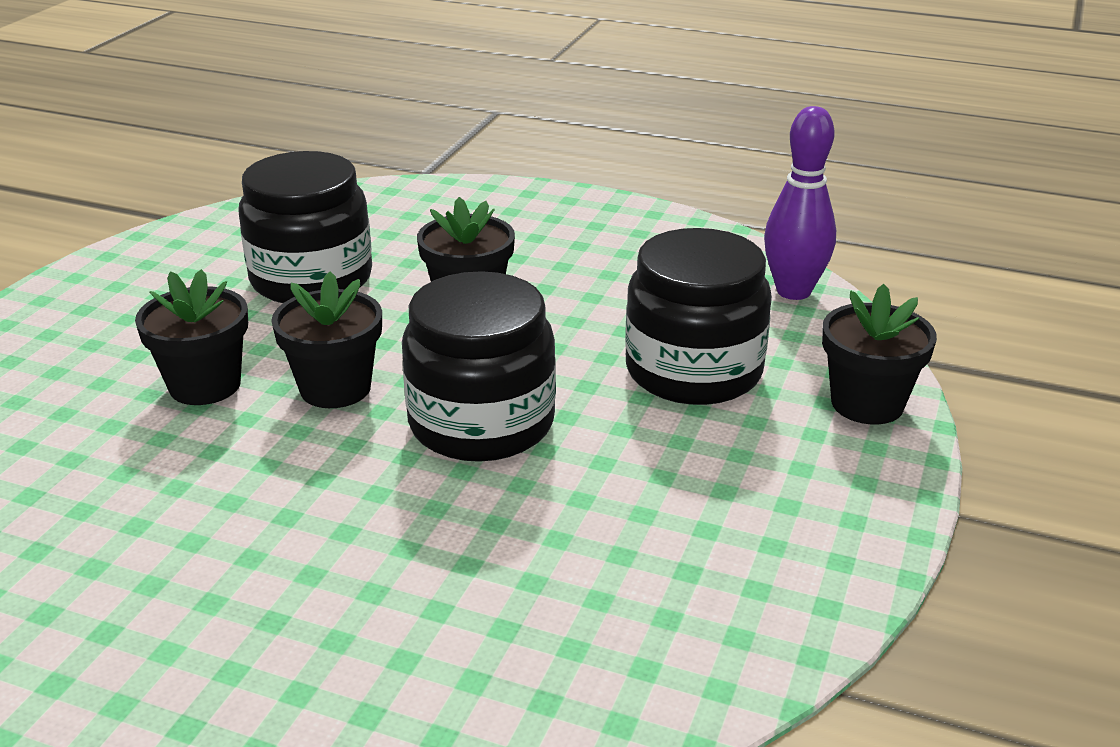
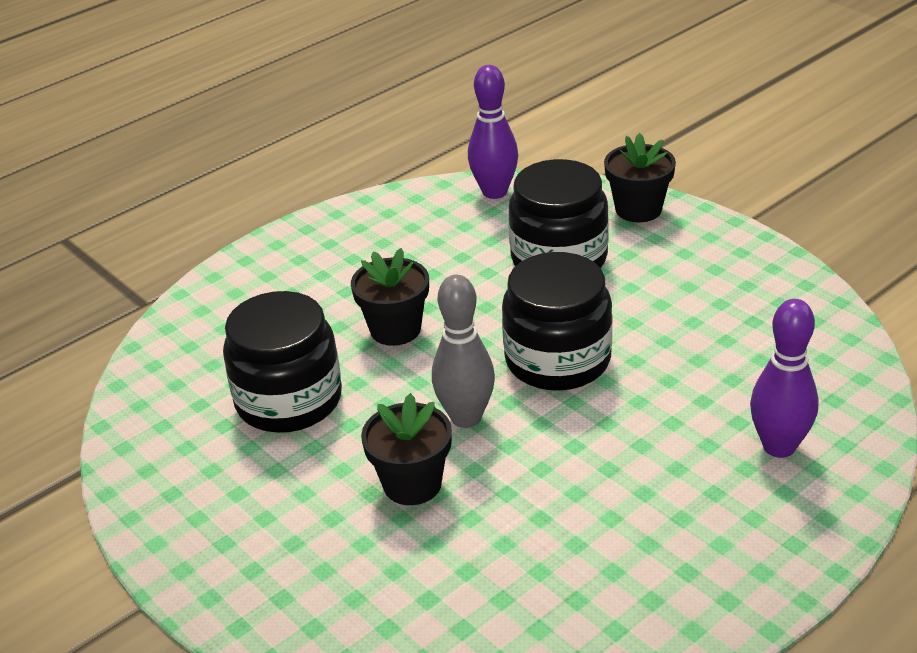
camera: 60 degrees left, 5 degrees up
black flower pot [271,271,382,408] -> grey bowling pin [432,275,495,428]
none -> purple bowling pin [750,299,819,458]

